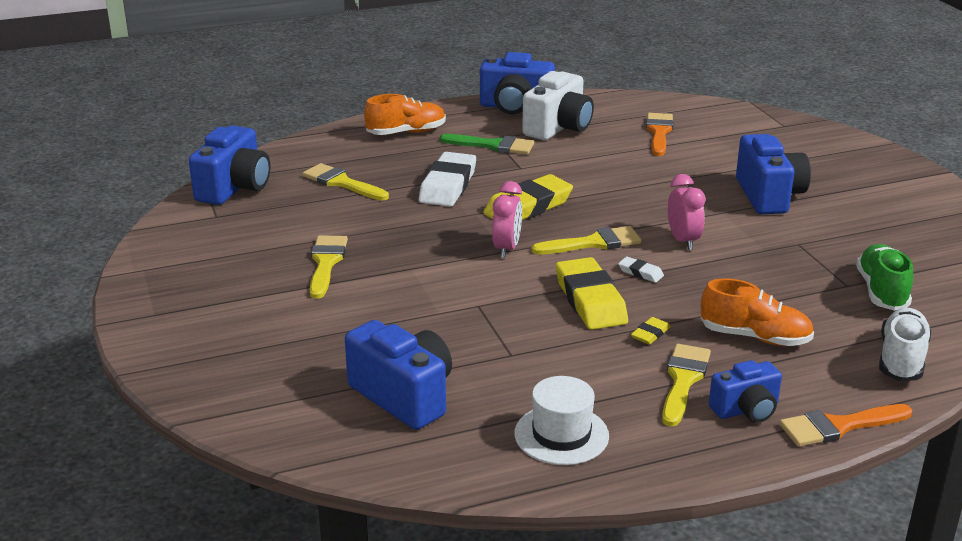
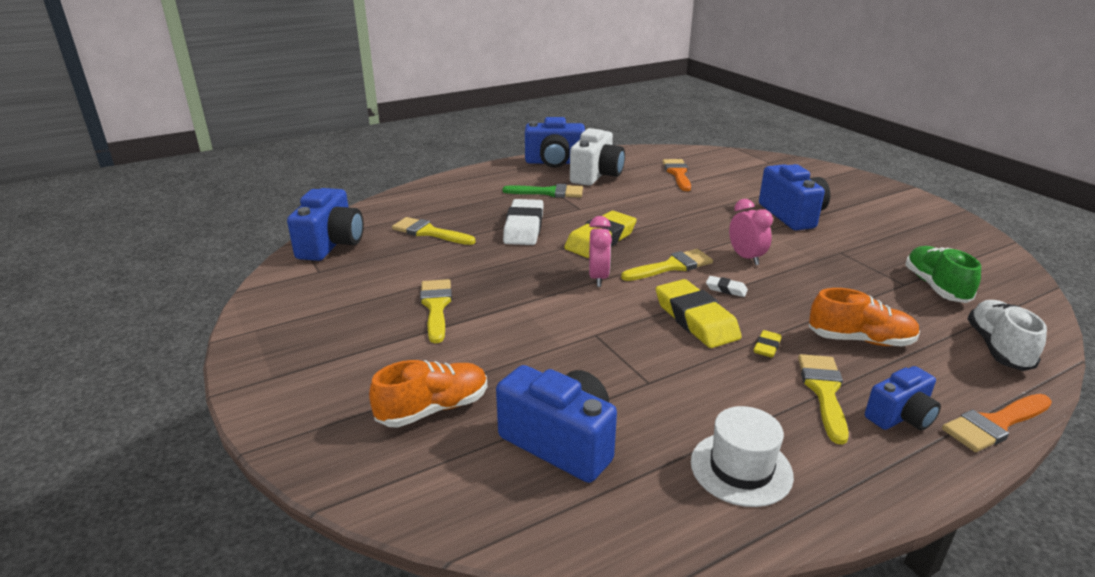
camera: 10 degrees left, 0 degrees up
orange shoe [364,94,446,135] -> orange shoe moved to [369,360,487,428]

